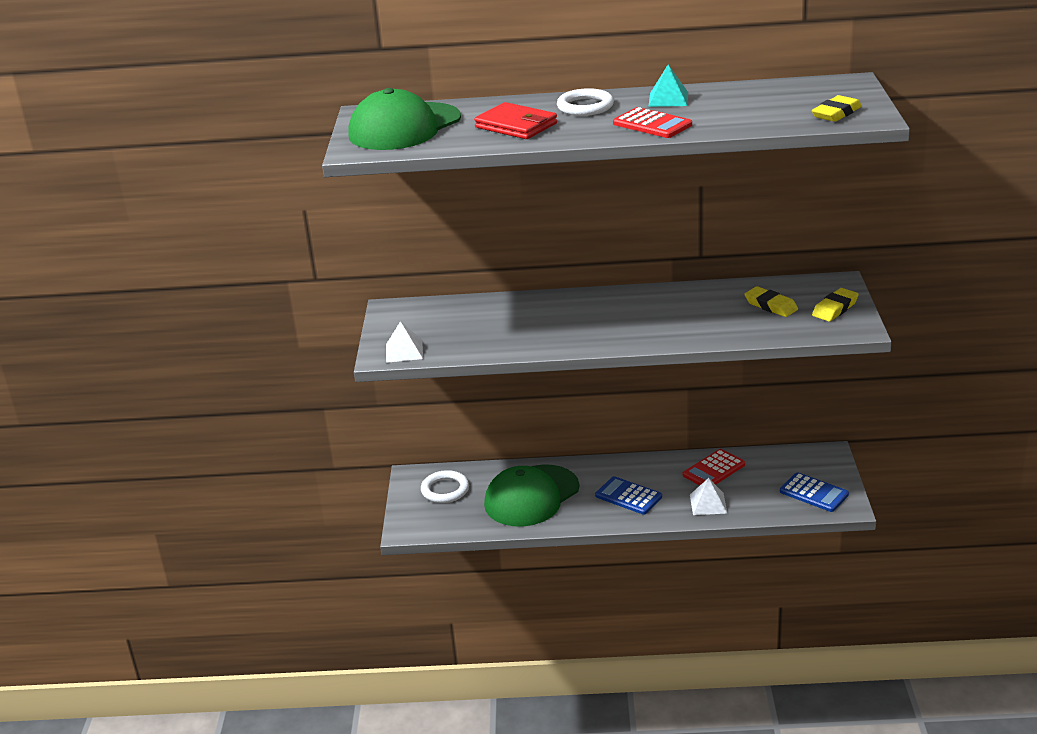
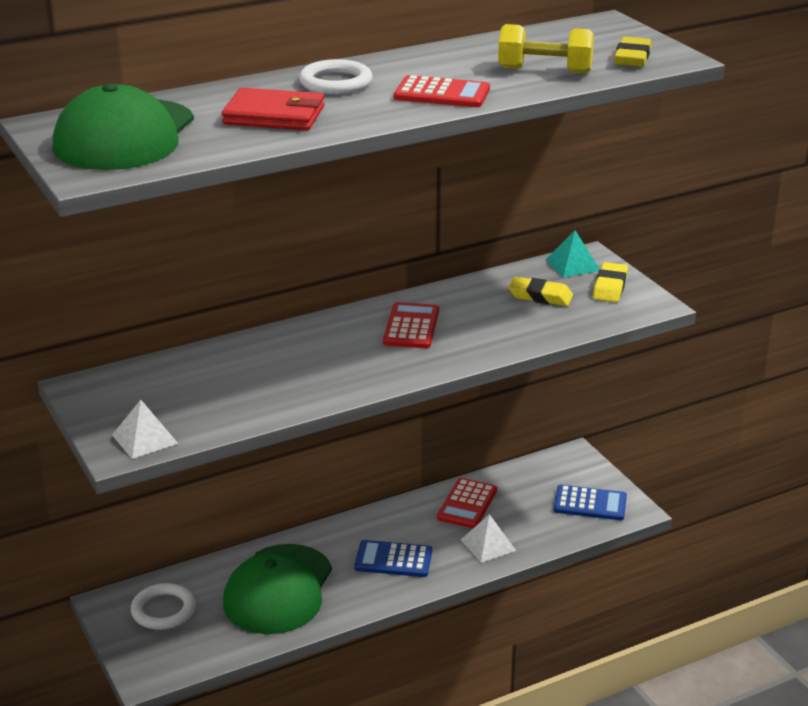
camera: 30 degrees left, 0 degrees up
turquoise pyramid [648,65,688,107] -> turquoise pyramid moved to [545,230,600,278]
none -> red calculator [383,302,439,348]
none -> yellow dumbbell [498,24,594,73]

